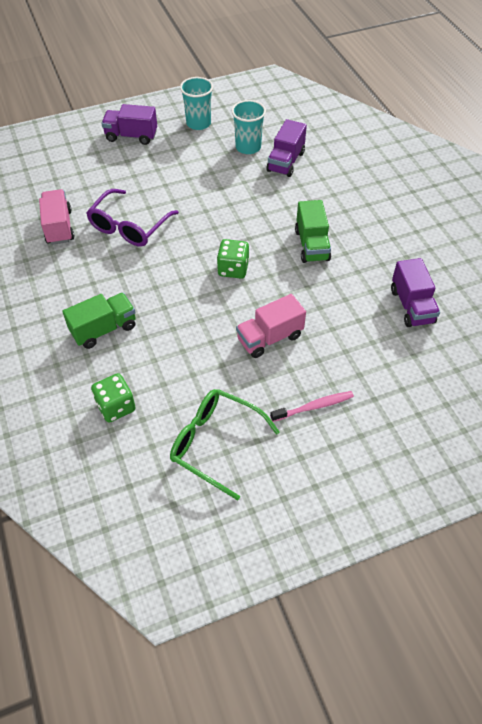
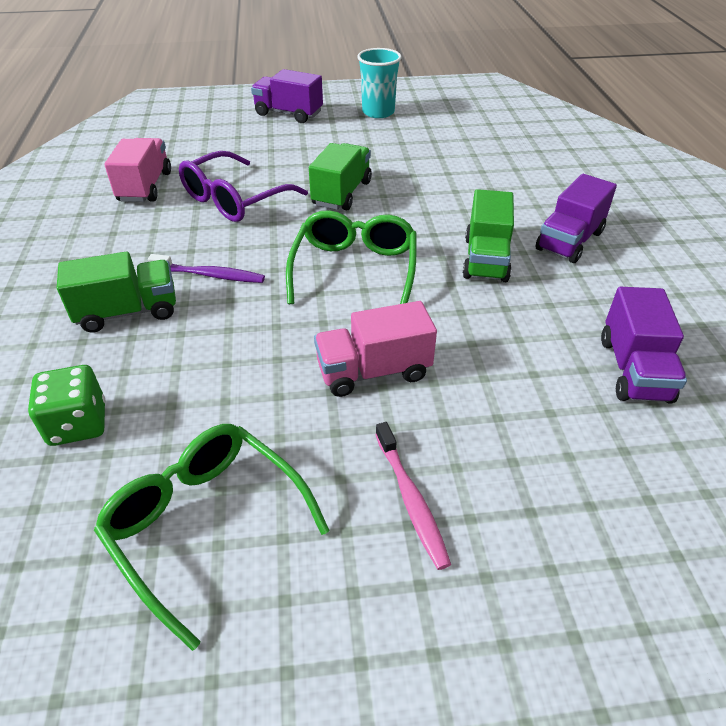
camera: 15 degrees right, 10 degrees down
green dice [217,239,249,279] -> green glasses [286,210,417,304]
turquoise cup [231,100,266,154] -> none
purple truck [267,119,307,177] -> purple truck moved to [536,174,617,263]
pink toothbrush [270,391,354,422] -> pink toothbrush turned 75 degrees clockwise [375,422,451,570]
none -> purple toothbrush [148,254,265,283]
none -> green truck [309,143,372,210]

